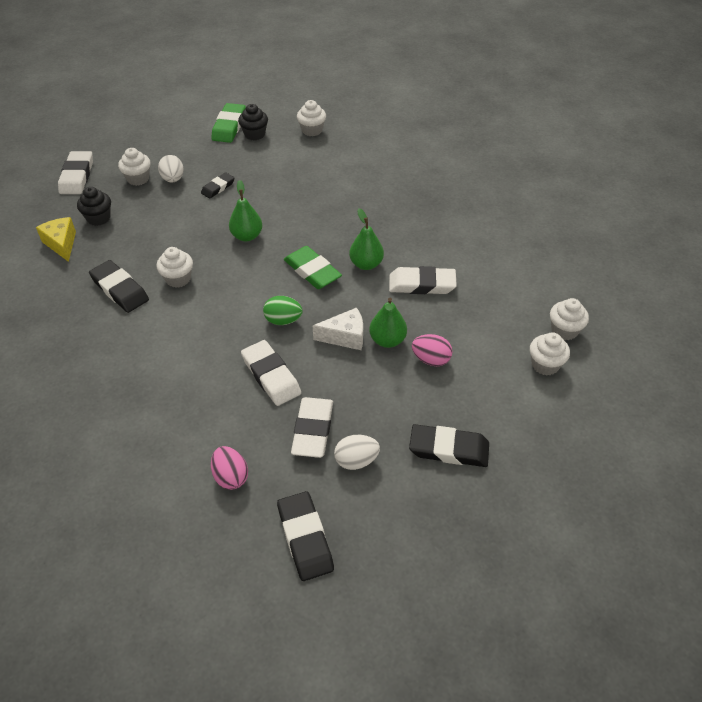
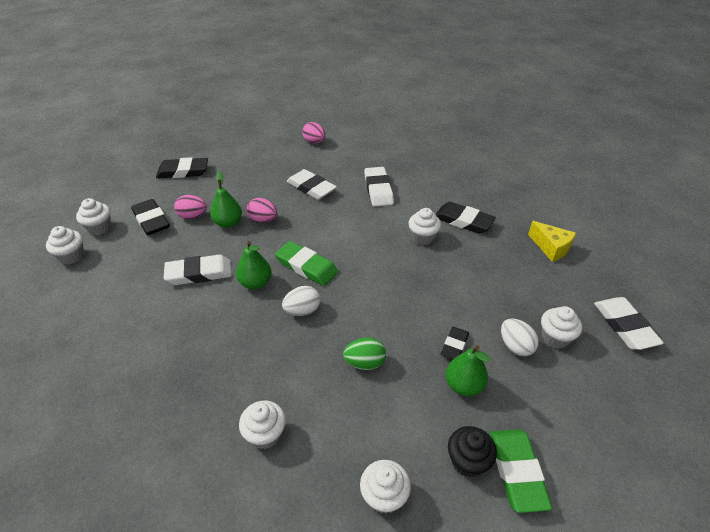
camera: 165 degrees right, 5 degrees down
black cupcake [77,187,111,226] -> none
green pear [229,180,262,241] -> green pear moved to [445,345,490,396]
green egg [263,296,303,325] -> green egg moved to [343,337,386,370]
black eraser [277,491,334,581] -> black eraser moved to [131,199,170,235]
white eraser [291,397,333,458] -> white eraser moved to [364,167,394,207]
white cheese [313,308,363,350] -> pink egg [247,198,277,223]
white egg [334,435,380,470] -> white egg moved to [282,286,320,316]
none -> white cupcake [239,400,286,449]

